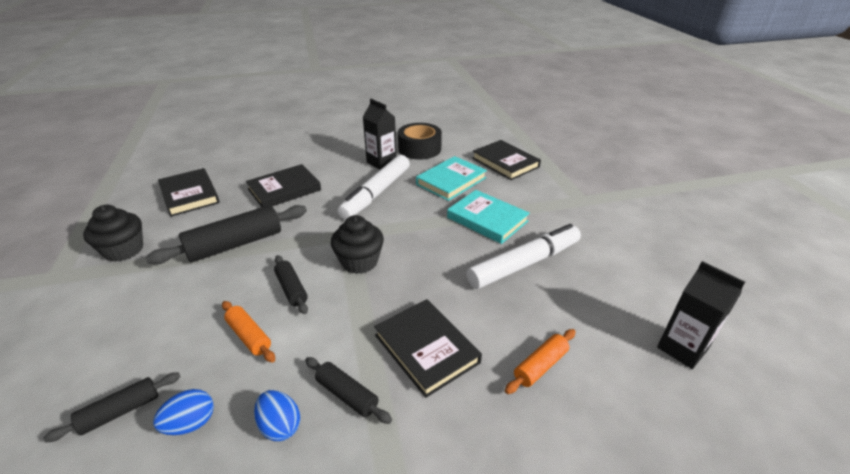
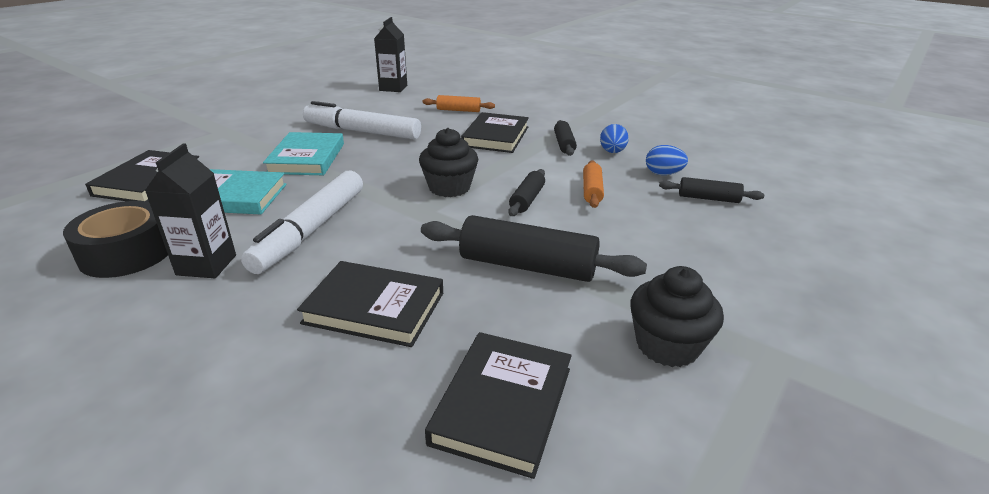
camera: 130 degrees left, 5 degrees down
white marker [338,155,410,220] -> white marker turned 120 degrees clockwise [241,171,363,274]

